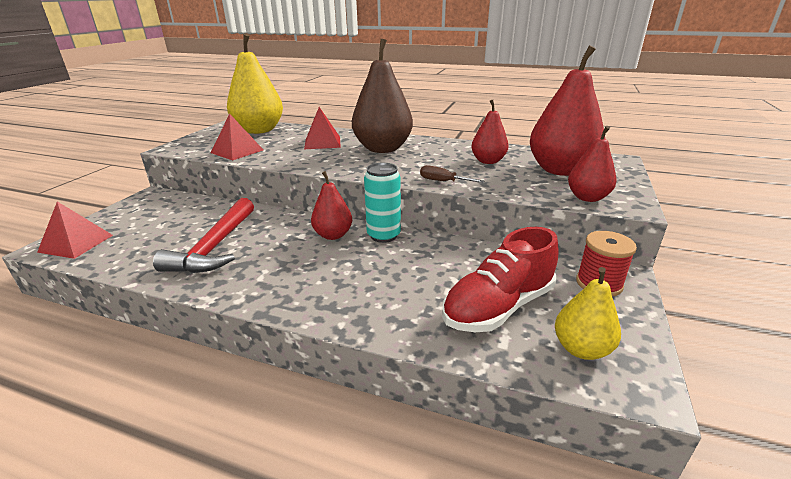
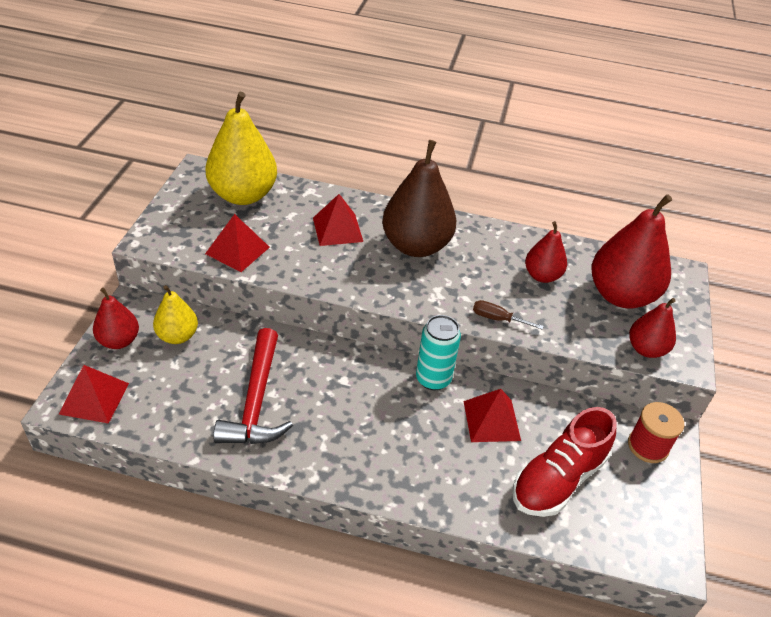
camera: 10 degrees left, 15 degrees up
red pear [311,171,352,240] -> red pear moved to [93,288,139,349]
yellow pear [555,267,621,360] -> yellow pear moved to [153,285,198,344]
none -> red pyramid [464,389,521,442]

